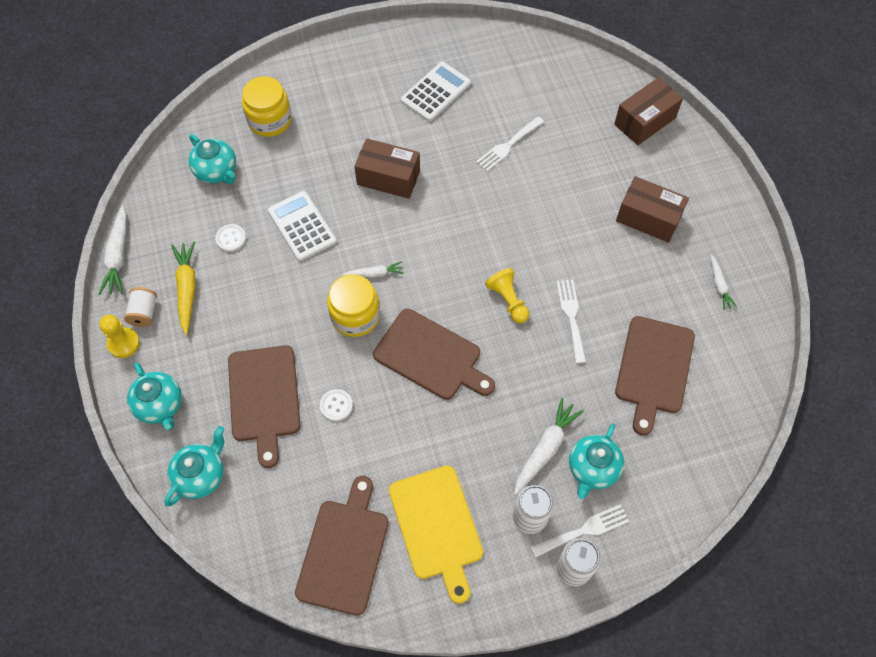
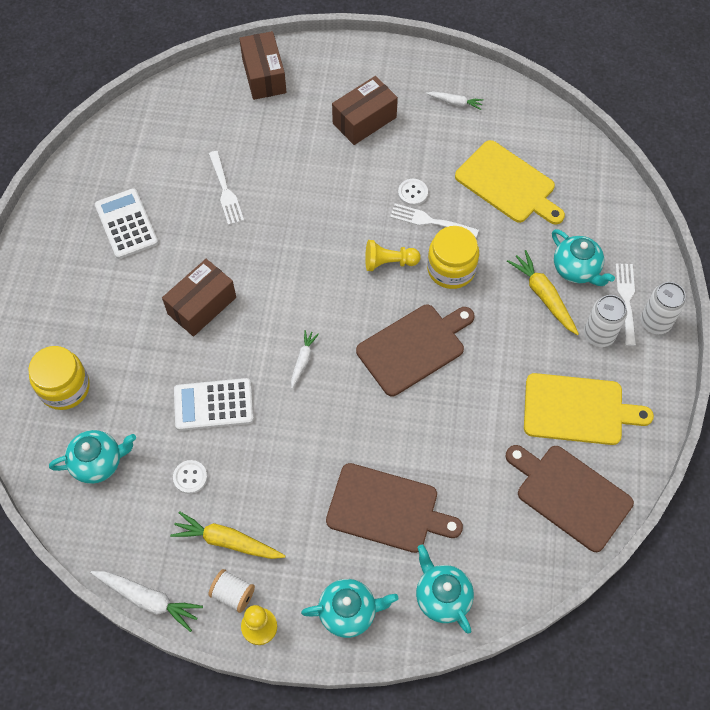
camera: 65 degrees left, 0 degrees up
white button [320,389,353,421] -> white button moved to [398,179,428,206]
yellow jar [327,274,380,337] -> yellow jar moved to [427,226,479,289]
white carrot [514,398,584,495] -> yellow carrot [507,250,579,335]
brown cutting board [615,316,695,436] -> yellow cutting board [455,140,565,225]

